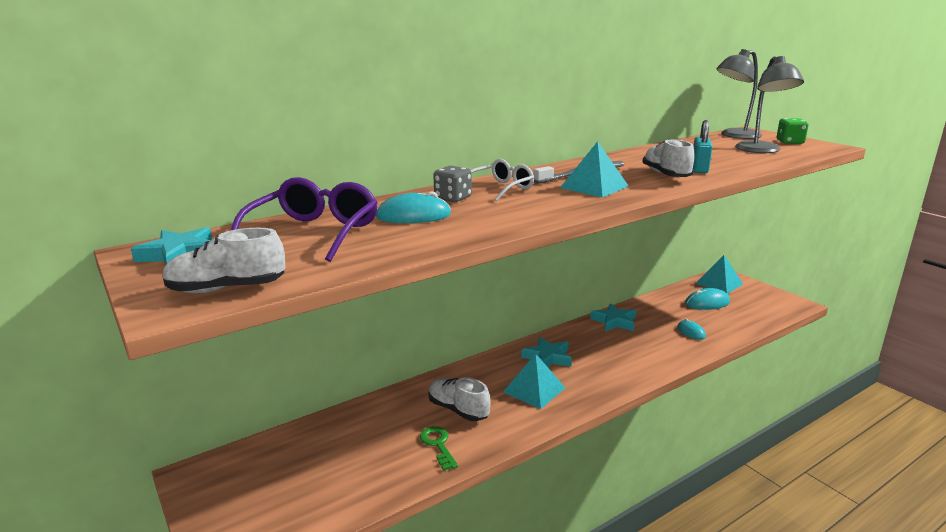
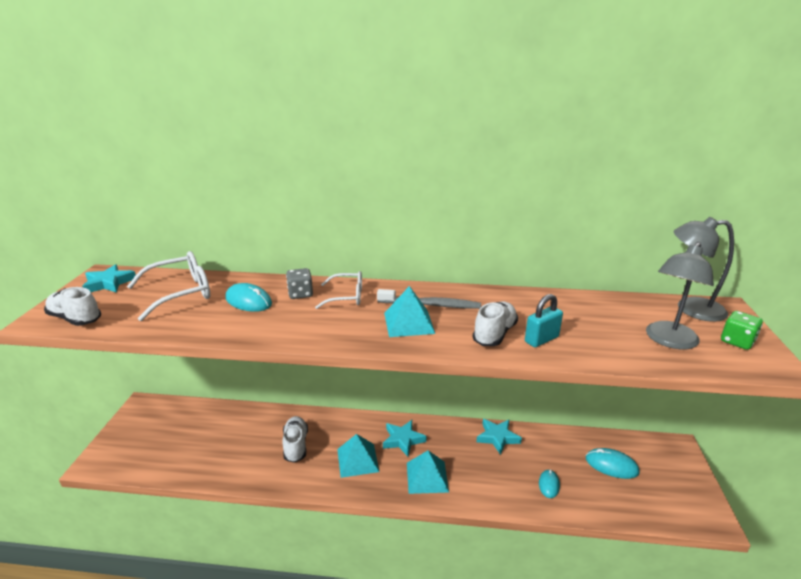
camera: 40 degrees right, 5 degrees up
purple glasses [231,177,378,262] -> white glasses [127,251,210,321]
green key [420,426,458,471] -> none
turquoise pyramid [695,255,743,294] -> turquoise pyramid moved to [407,450,449,494]

